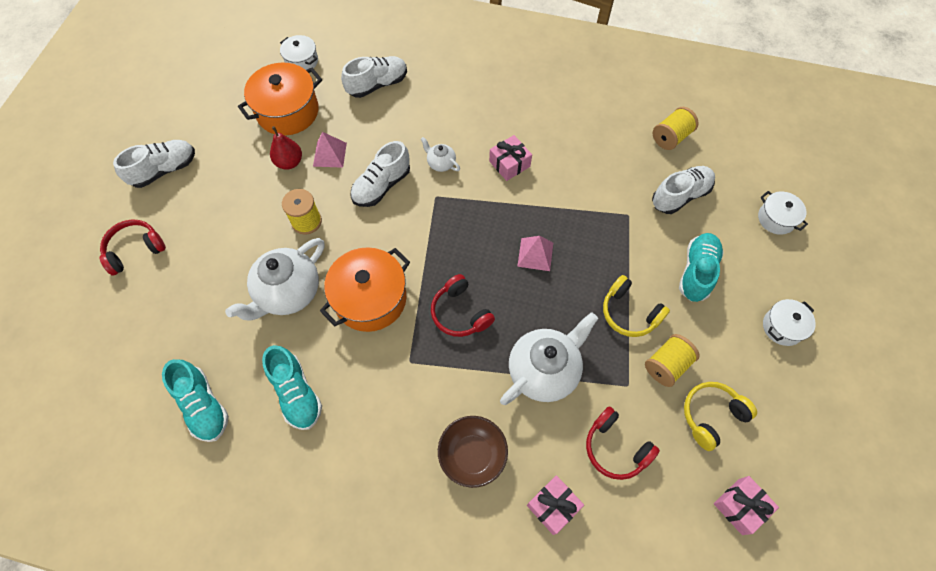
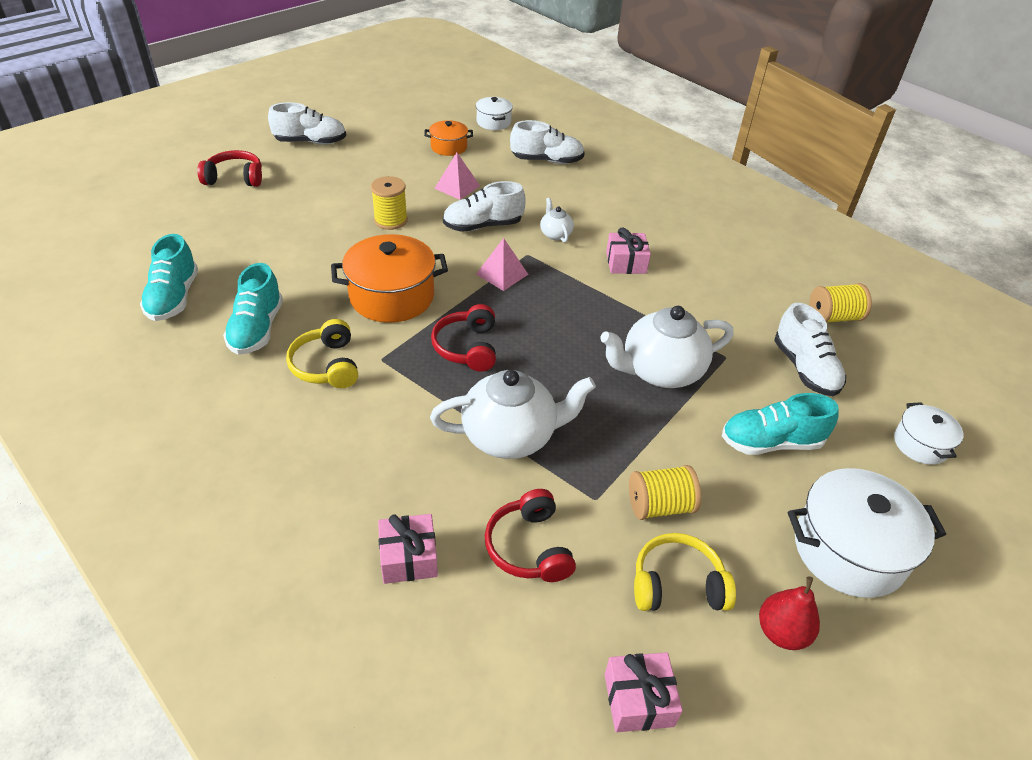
camera: 30 degrees right, 20 degrees down
white teapot [225,238,325,320] -> white teapot moved to [600,306,734,388]
orange pot [238,63,322,136] -> orange pot [424,120,473,156], size x0.55
red pear [270,126,302,170] -> red pear moved to [759,576,820,650]
brown bowl [438,416,508,488] -> none
pink pyramid [517,236,553,271] -> pink pyramid moved to [476,238,528,291]
yellow headphones [603,275,670,337] -> yellow headphones moved to [286,319,358,388]
white shoe [652,166,715,214] -> white shoe turned 75 degrees clockwise [774,303,846,396]
turquoise shoe [679,233,724,302] -> turquoise shoe turned 150 degrees counterclockwise [722,393,839,455]
white pot [763,299,816,346] -> white pot [788,468,946,598], size x1.82

